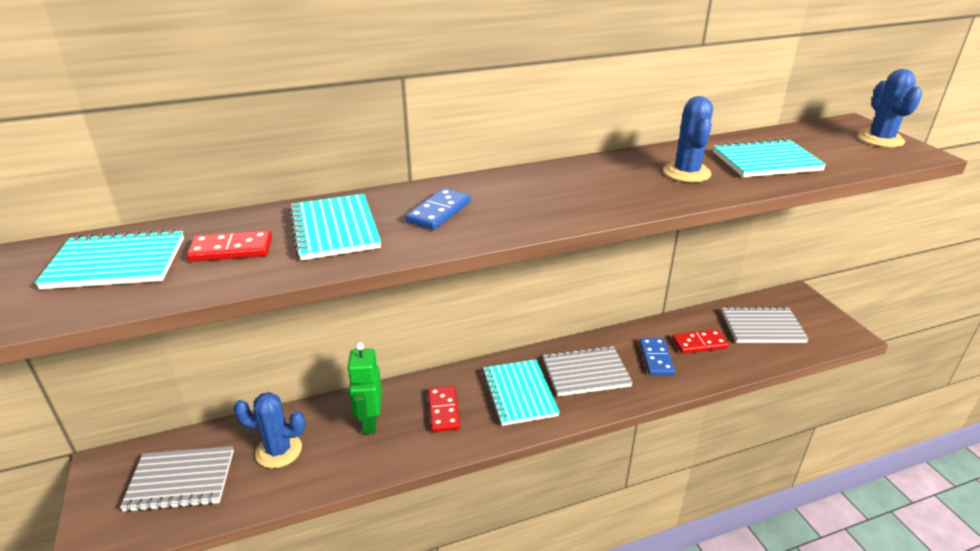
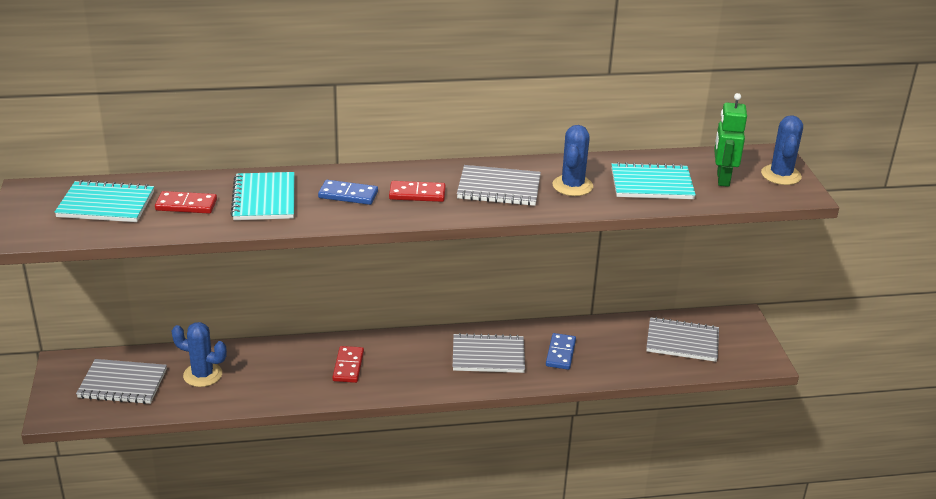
camera: 10 degrees right, 0 degrees up
green robot [347,342,382,434] -> green robot moved to [714,93,747,187]
blue domino [405,188,471,230] -> blue domino turned 60 degrees clockwise [318,180,378,205]
turquoise notebook [482,359,560,426] -> none
red domino [672,329,729,354] -> red domino moved to [389,181,446,202]
none -> grey notebook [457,165,541,206]

